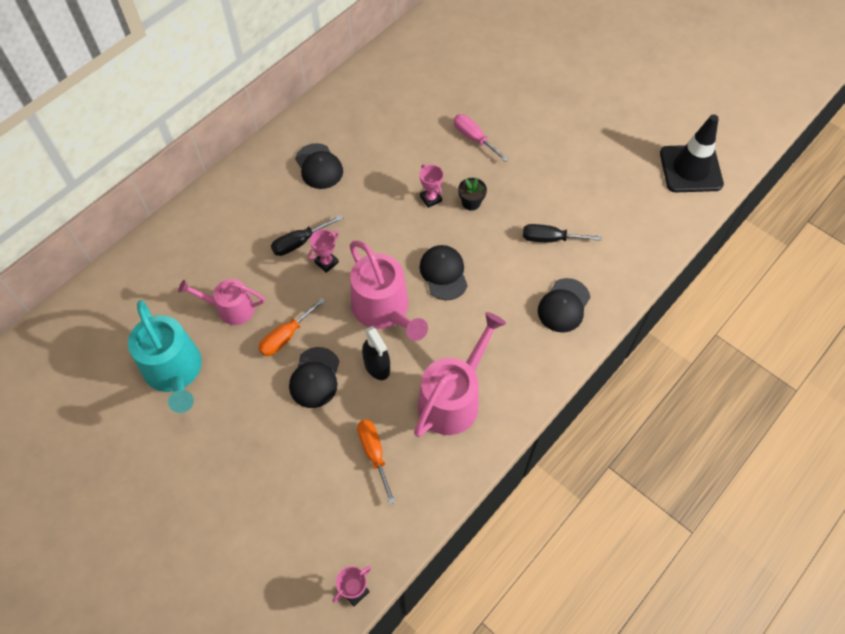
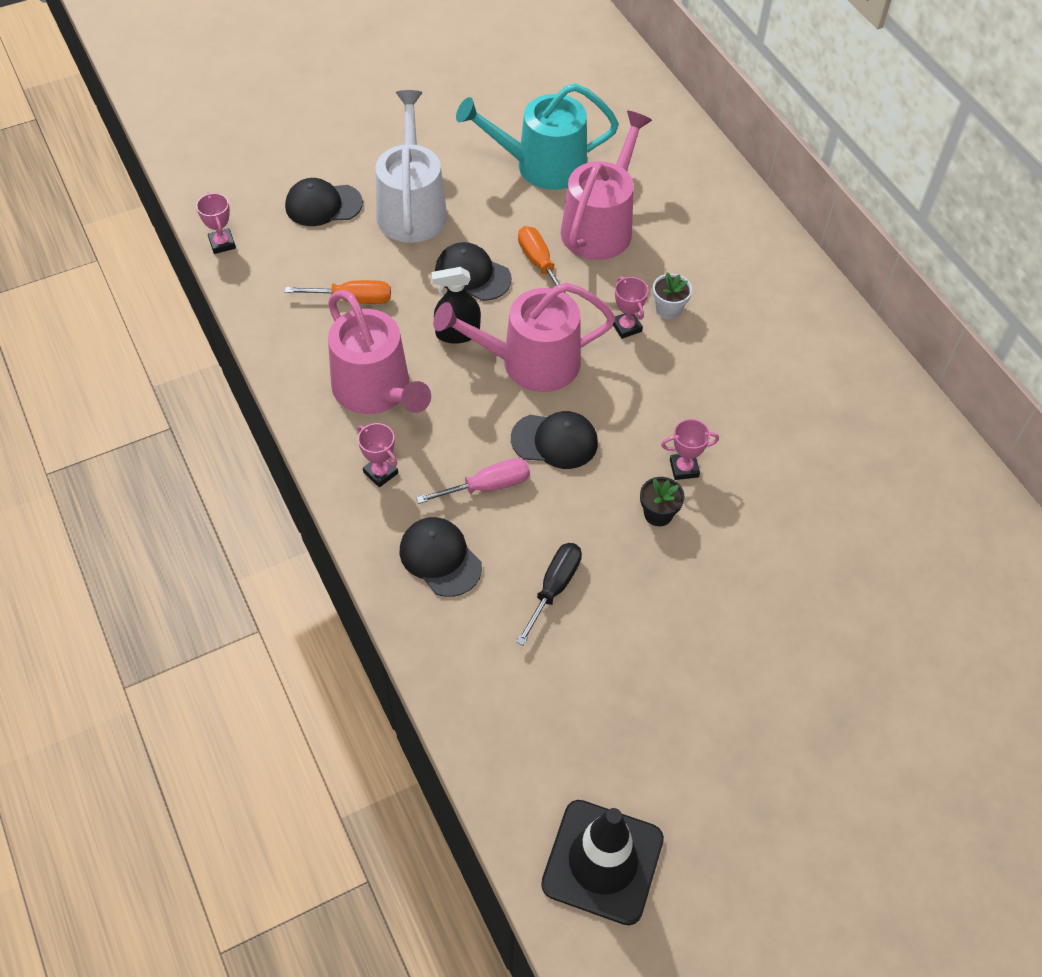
camera: 110 degrees right, 5 degrees down
pink watering can [178,279,265,325] -> pink watering can [561,111,652,260], size x1.61
black screwdriver [271,215,343,256] -> white flower pot [652,272,692,319]
black cap [295,143,343,189] -> black cap moved to [285,178,363,226]
pink screwdriver [454,114,509,162] -> pink screwdriver moved to [416,458,530,504]
none -> pink trophy [357,423,398,487]
none -> white watering can [375,90,447,243]

